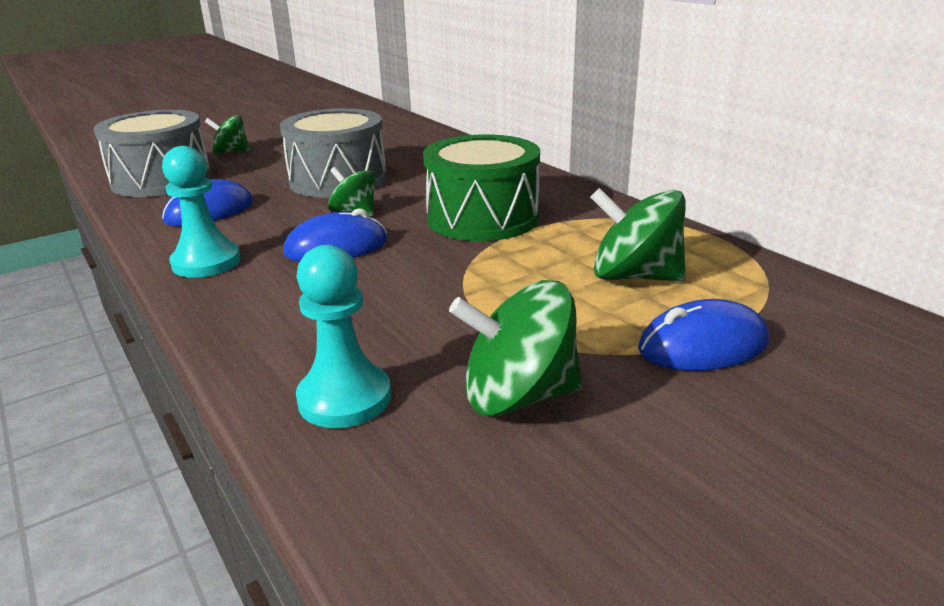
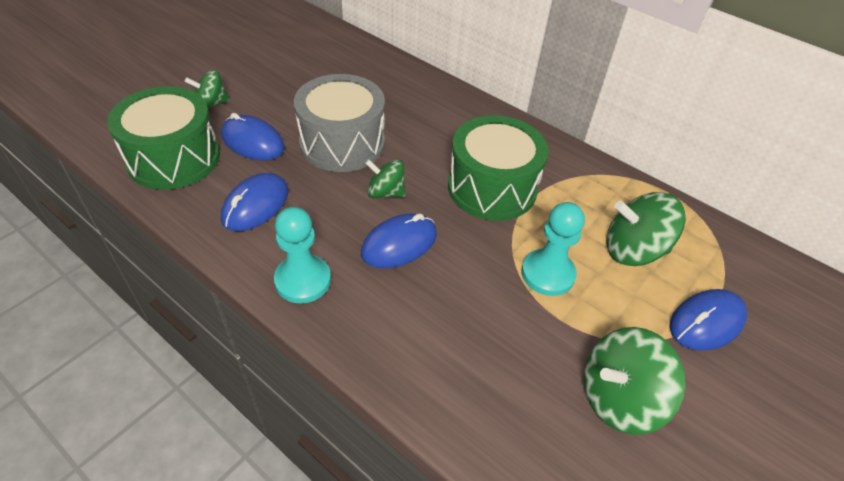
camera: 20 degrees left, 20 degrees up
grey drum [94,110,211,197] -> green drum [107,86,220,190]
turquoise pawn [296,245,391,428] -> turquoise pawn moved to [521,202,585,296]
none -> blue mouse [221,113,285,160]

